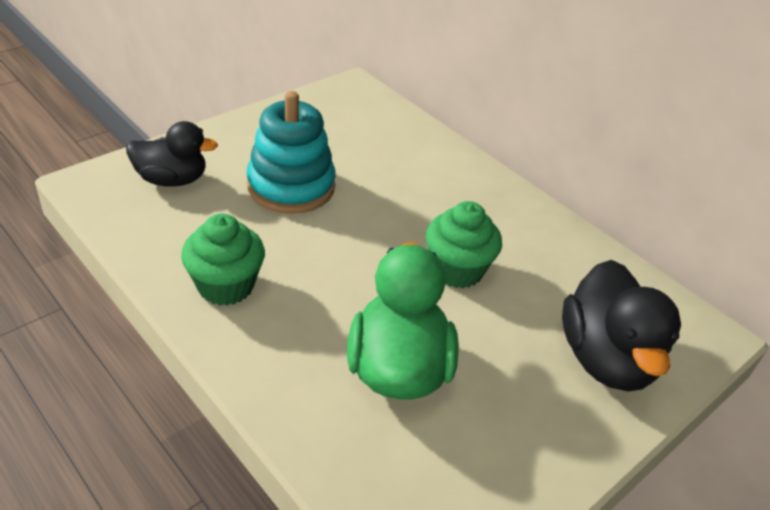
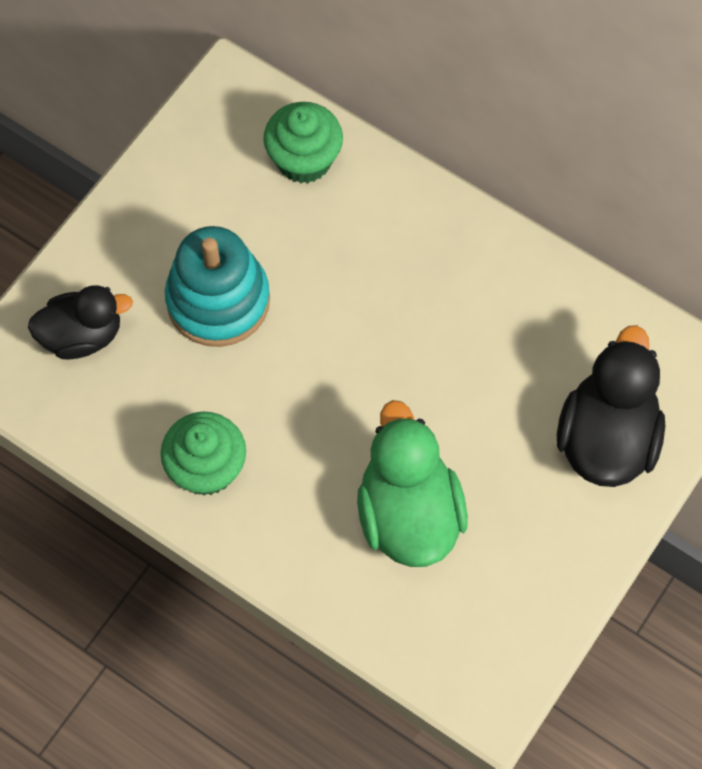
camera: 10 degrees left, 25 degrees up
green cupcake [426,201,502,288] -> green cupcake moved to [263,102,343,183]
black duck [562,260,681,391] -> black duck turned 150 degrees counterclockwise [557,325,665,487]

